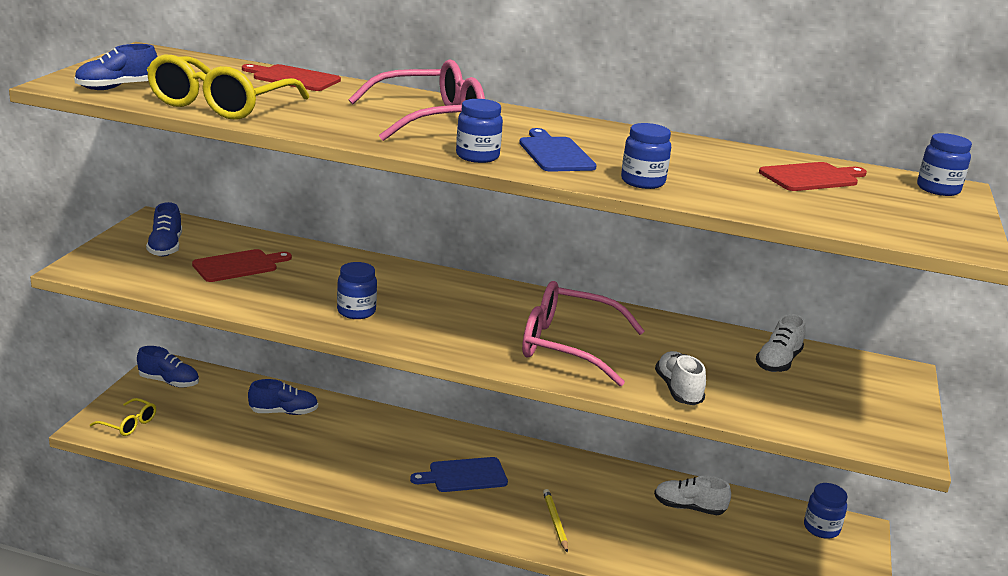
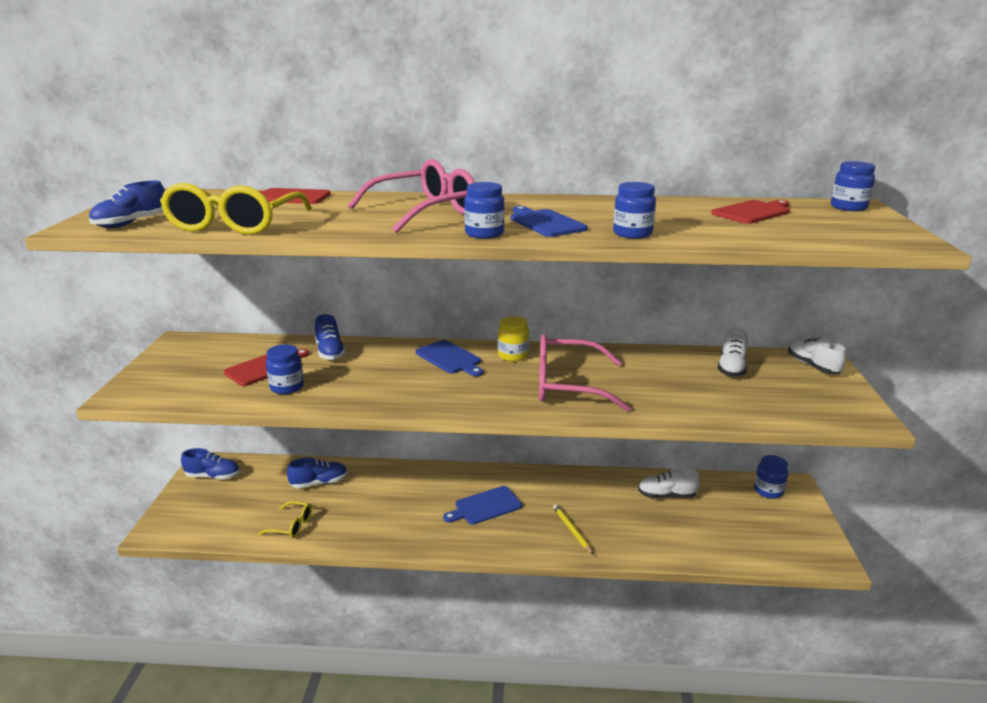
camera: 10 degrees left, 0 degrees up
yellow glasses [90,398,156,436] -> yellow glasses moved to [258,501,312,538]
blue shoe [146,202,182,256] -> blue shoe moved to [315,314,346,360]
blue jar [337,262,377,319] -> blue jar moved to [266,344,304,394]
white shoe [655,351,706,405] -> white shoe moved to [788,338,846,374]
none -> blue cutting board [415,340,483,376]
none -> yellow jar [498,316,529,362]

